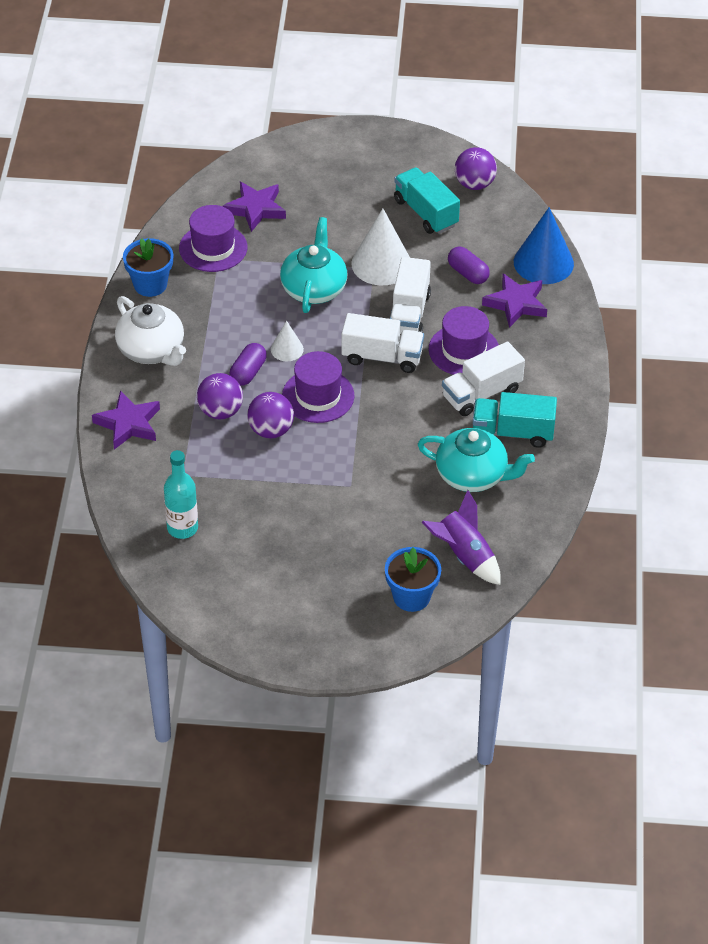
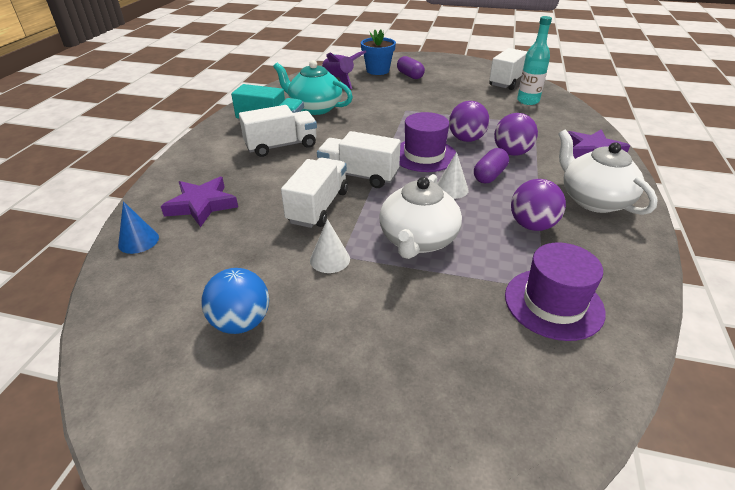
camera: 170 degrees left, 10 degrees down
blue flower pot [123,238,173,297] -> none
purple star [223,182,286,232] -> none
turquoise teapot [280,217,348,313] -> white teapot [379,174,462,259]
white cone [351,209,410,286] -> white cone [310,219,350,273], size x0.53
turquoise truck [394,167,460,234] -> blue ball [201,268,269,334]
purple hat [429,306,499,375] -> none
purple capsule [448,246,490,284] -> purple capsule moved to [397,56,425,79]
purple ball [455,147,497,190] -> purple ball moved to [511,179,566,231]
blue cone [514,207,574,284] -> blue cone [118,201,159,254], size x0.53
none -> white truck [489,48,527,90]

